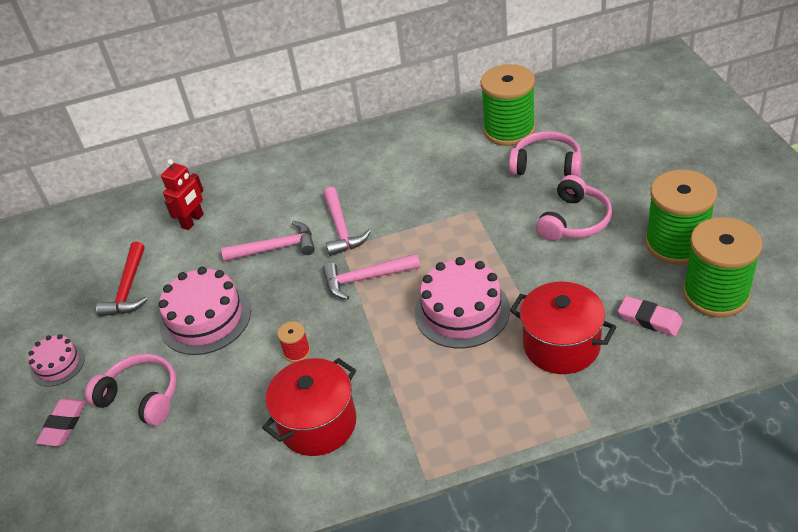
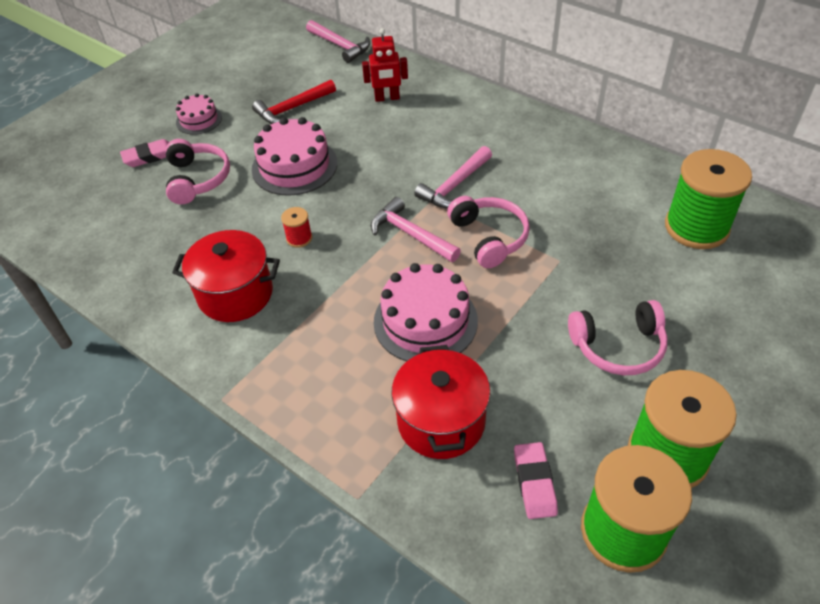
camera: 50 degrees right, 5 degrees up
pink hammer [221,221,315,262] -> pink hammer moved to [306,20,370,63]
pink headphones [509,131,582,177] -> pink headphones moved to [447,196,530,268]

